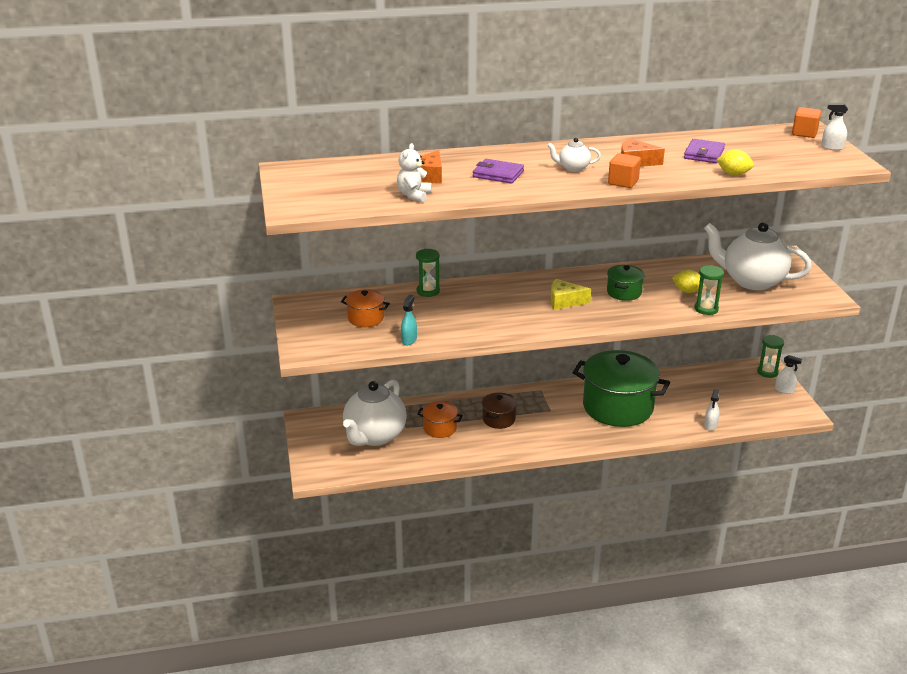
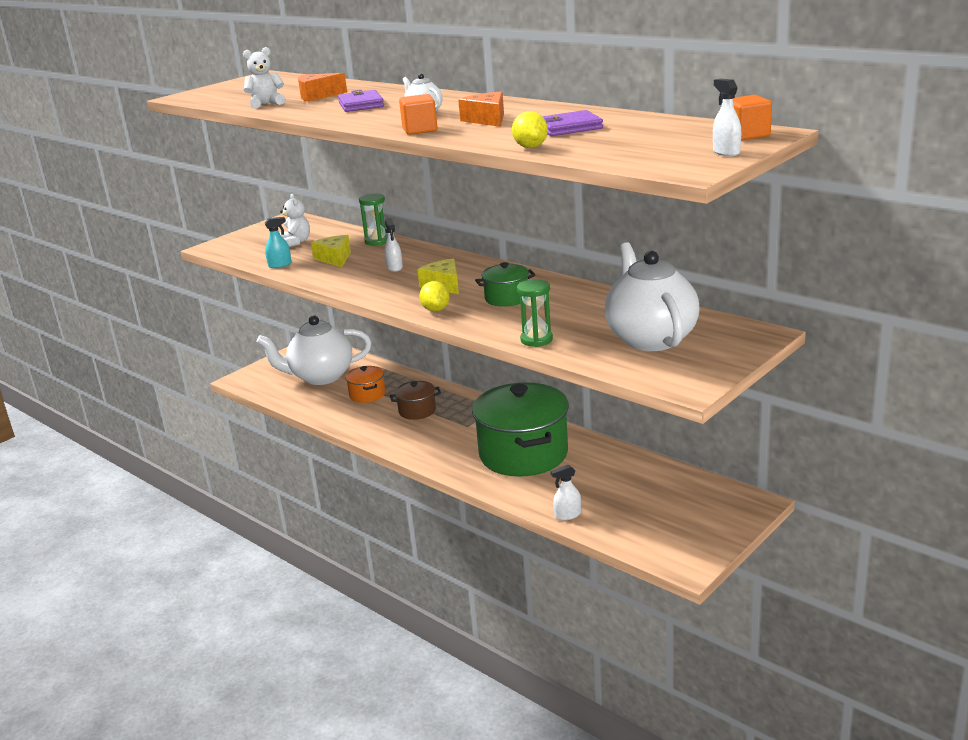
camera: 55 degrees right, 5 degrees down
orange pot [341,289,390,327] -> white teddy bear [280,194,310,247]
yellow lemon [672,270,705,293] -> yellow lemon moved to [419,281,450,312]
green hourglass [757,335,784,378] -> none
white spray bottle [775,355,802,394] -> white spray bottle moved to [384,218,403,272]
none -> yellow cheese [311,235,351,267]

